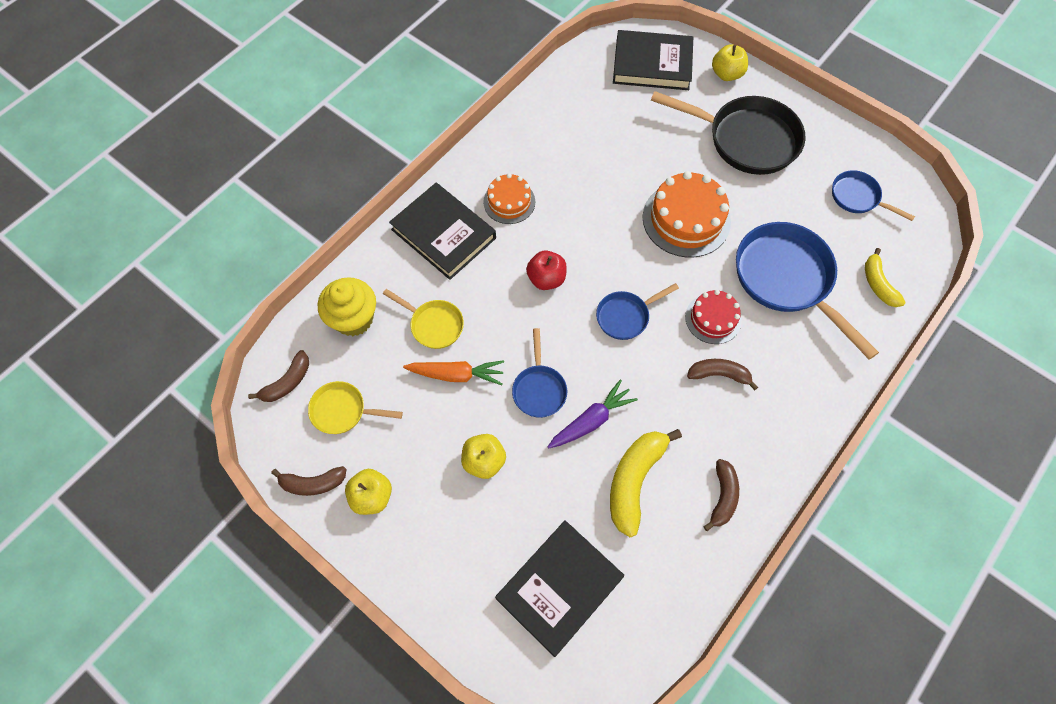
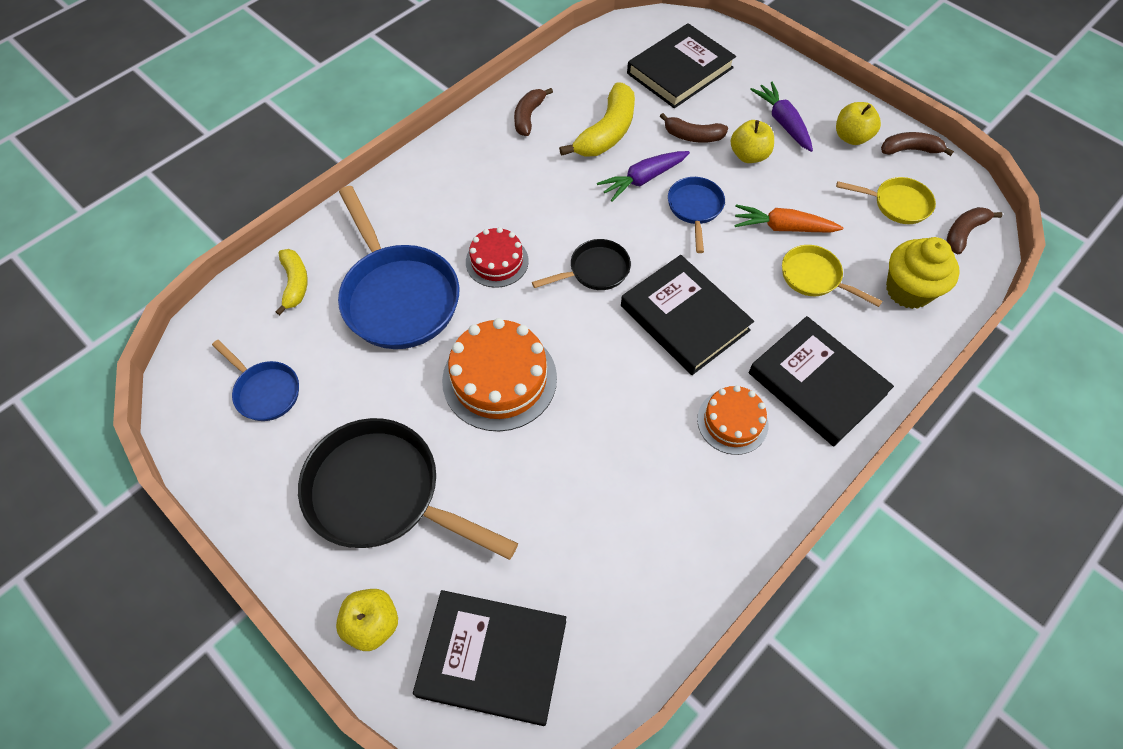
camera: 175 degrees left, 5 degrees down
red apple [526,251,567,290] -> black book [621,255,754,375]
blue pan [596,283,679,340] -> black pan [532,239,631,290]
brown banana [687,359,758,390] -> brown banana moved to [660,113,728,143]
none -> purple carrot [750,81,813,152]

